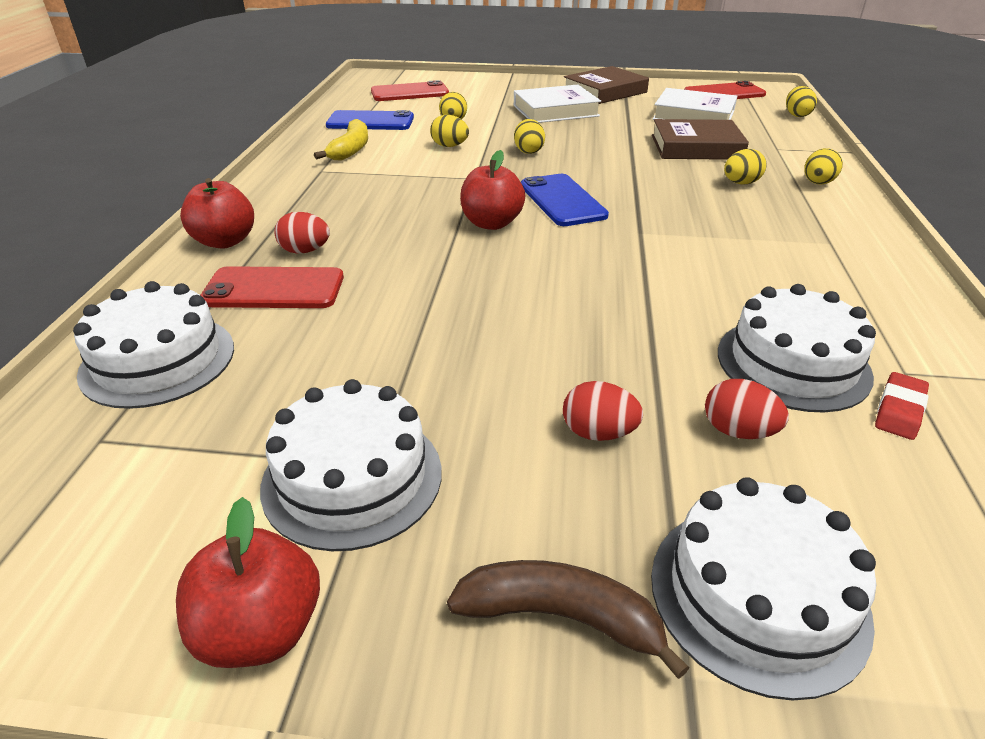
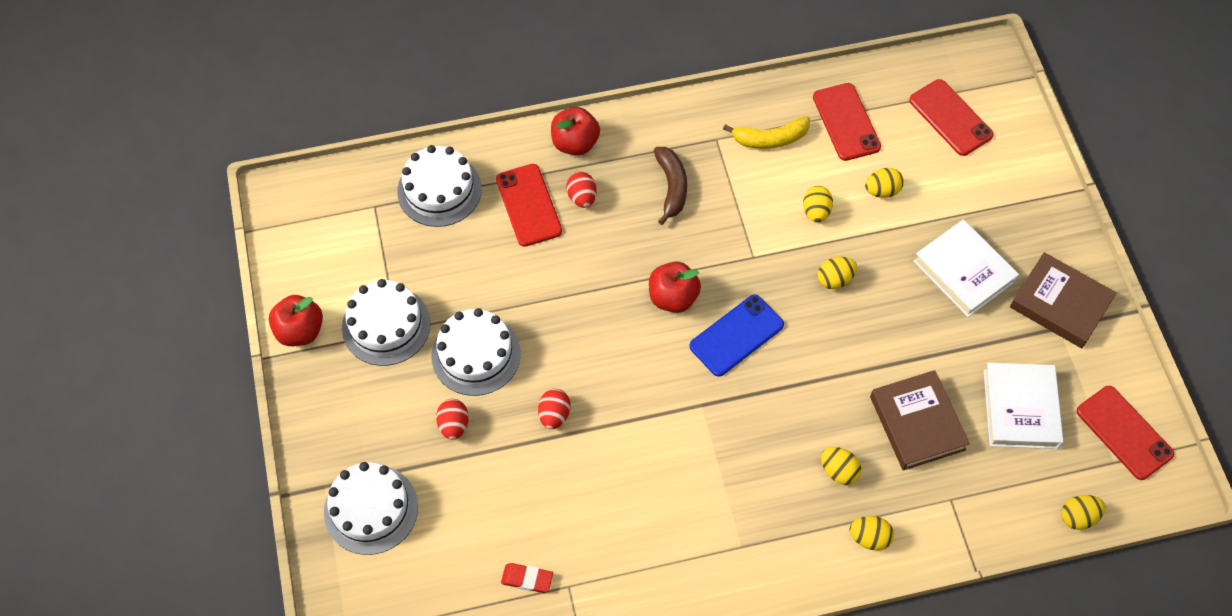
camera: 70 degrees right, 25 degrees up
blue phone [326,110,414,130] -> red phone [813,83,881,161]
brown banana [447,560,689,679] -> brown banana moved to [654,147,687,225]
red egg [705,379,789,439] -> red egg moved to [538,389,570,429]
white cake [718,284,876,412] -> white cake moved to [431,308,521,396]

